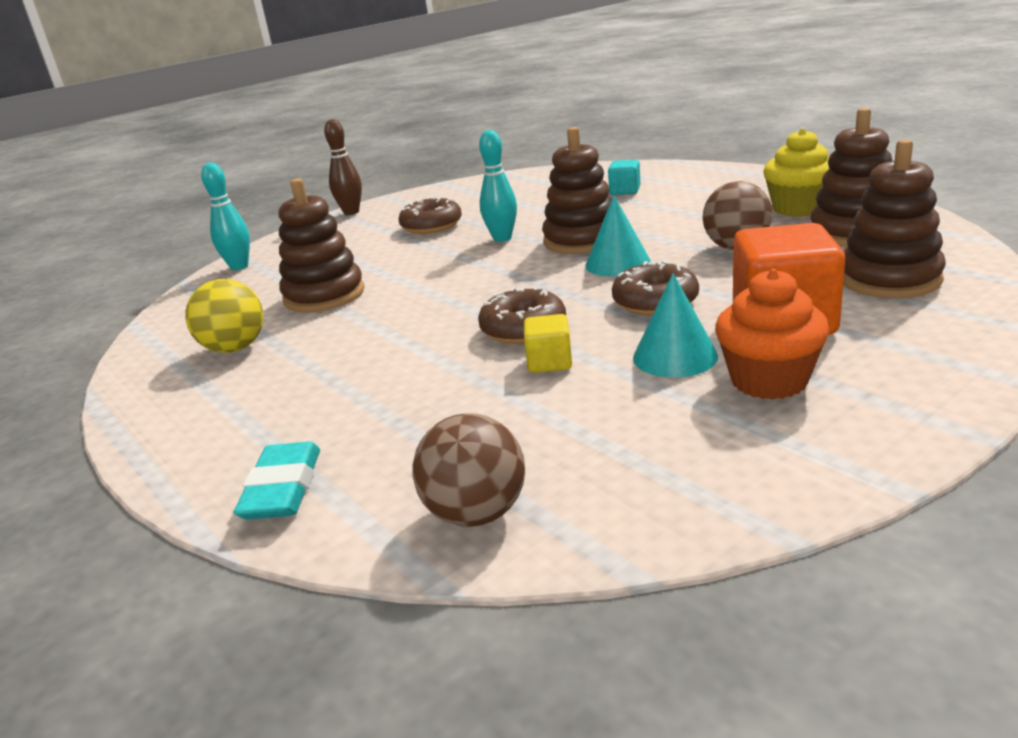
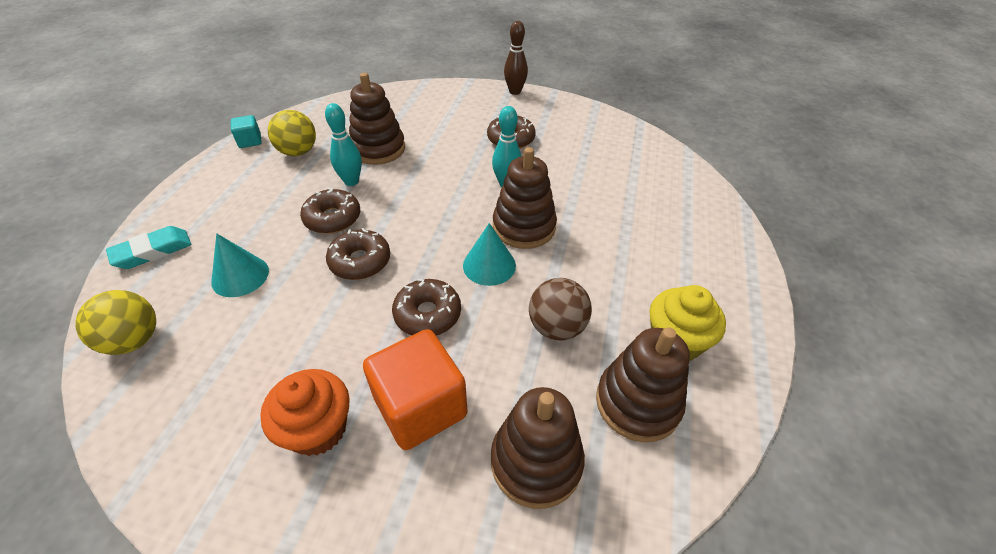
camera: 50 degrees right, 20 degrees up
turquoise bowling pin [201,163,250,270] -> turquoise bowling pin moved to [325,103,362,186]
brown ball [412,413,525,527] -> yellow ball [75,290,156,355]
yellow cube [524,314,572,373] -> none
turquoise cube [608,160,640,195] -> turquoise cube moved to [231,115,262,148]
turquoise cone [633,273,718,378] -> turquoise cone moved to [211,233,269,297]
none -> brown donut [300,188,360,234]

